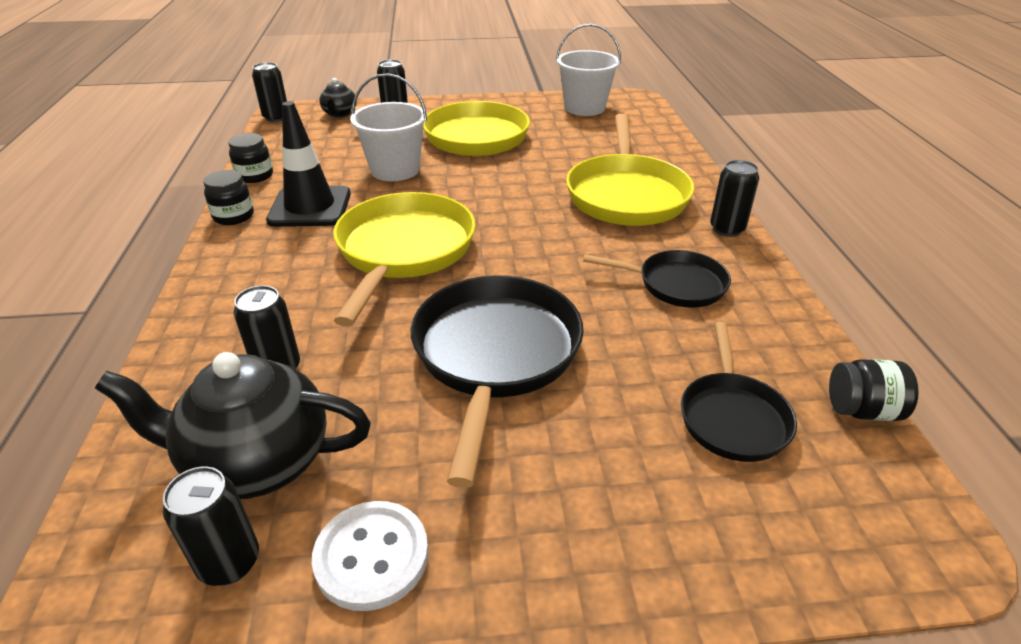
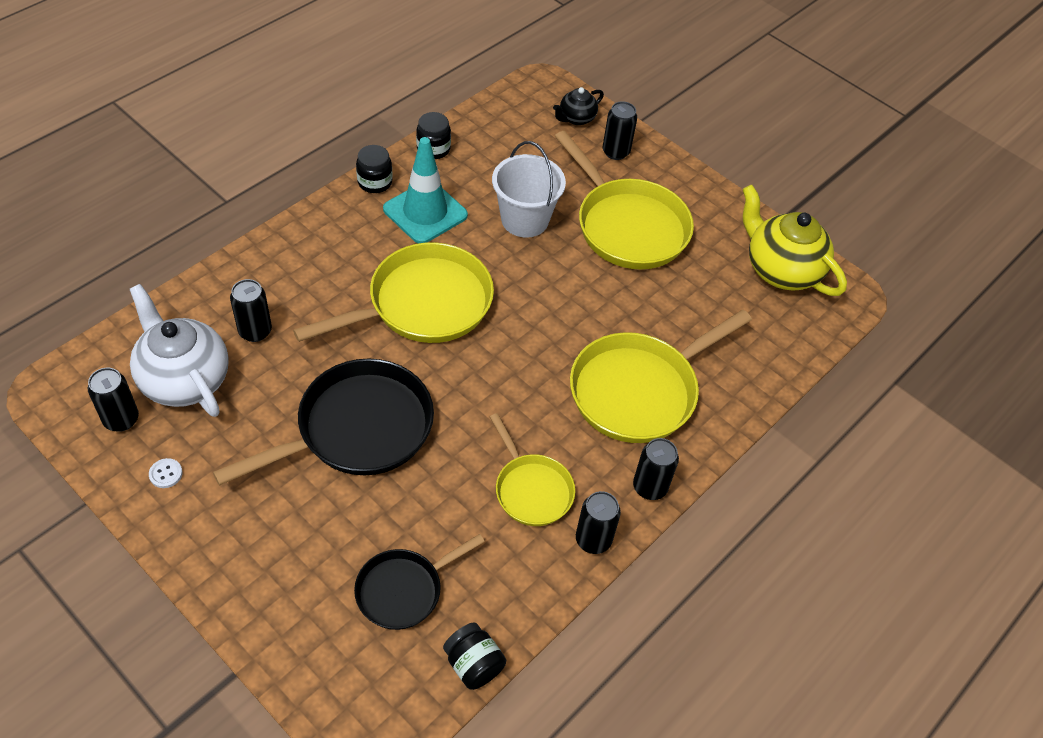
camera: 45 degrees right, 15 degrees up
black teapot [95,352,371,499] -> white teapot [130,284,229,417]
black can [252,62,287,122] -> black can moved to [576,491,621,554]
black traffic cone [266,101,351,227] -> turquoise traffic cone [383,137,468,243]
white button [312,501,429,611] -> white button [149,458,183,488], size x0.47
white bucket [556,24,621,116] -> yellow teapot [742,185,847,296]
black pan [583,250,731,307] -> yellow pan [490,413,575,526]

